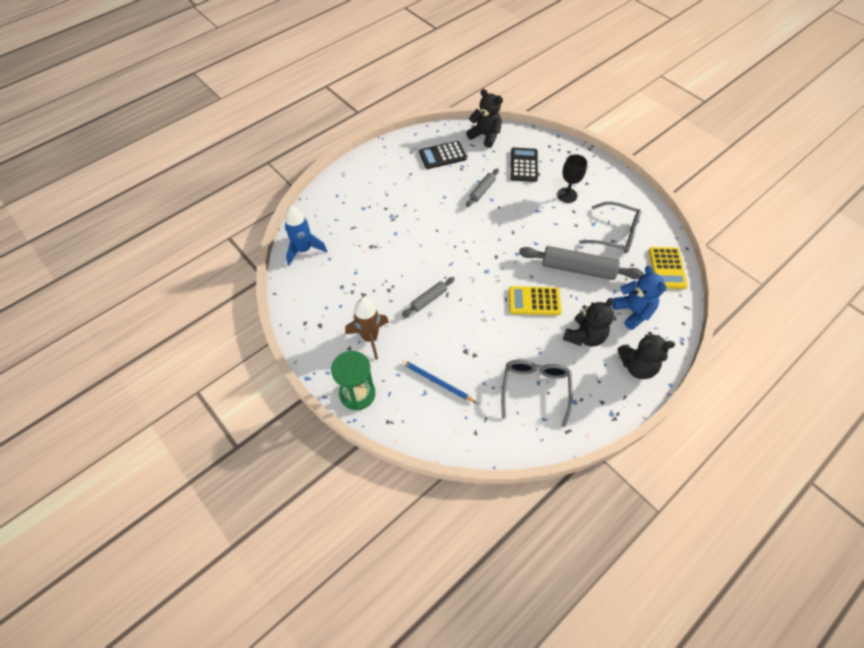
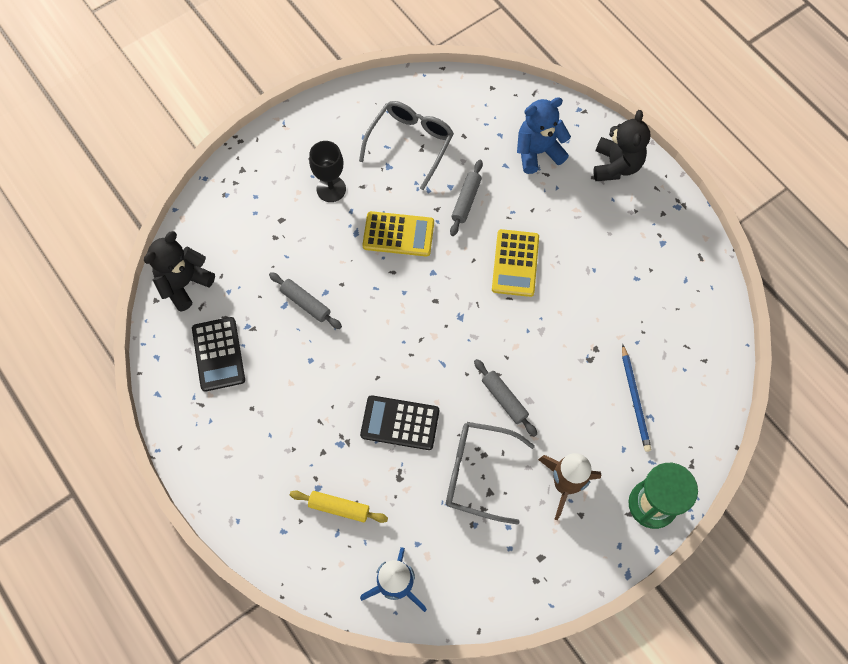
camera: 85 degrees left, 10 degrees up
blue pencil [402,360,477,403] -> blue pencil turned 45 degrees counterclockwise [622,344,651,452]
grey glasses [501,360,573,427] -> grey glasses moved to [446,422,535,525]
black calculator [511,148,538,182] -> black calculator moved to [360,395,439,450]
grey rolling pin [519,246,644,280] -> grey rolling pin [450,160,483,236], size x0.54
black teddy bear [563,298,614,347] -> none
yellow calculator [649,247,688,289] -> yellow calculator moved to [362,211,434,257]
none -> yellow rolling pin [290,490,388,523]

